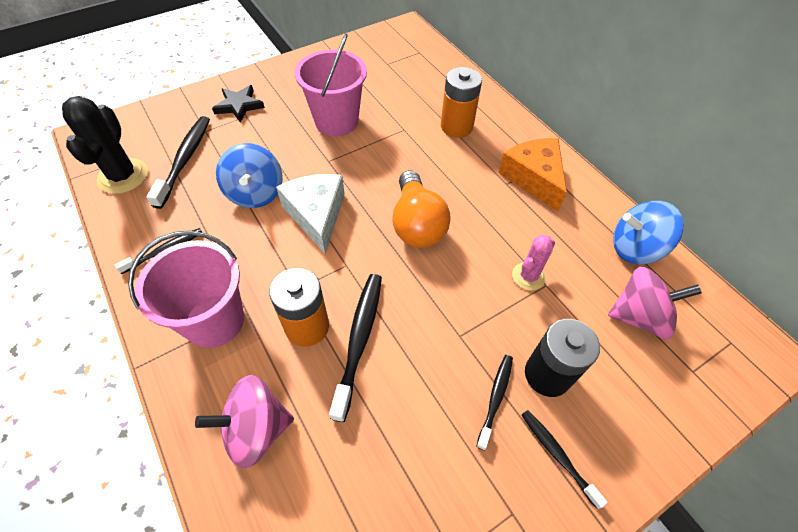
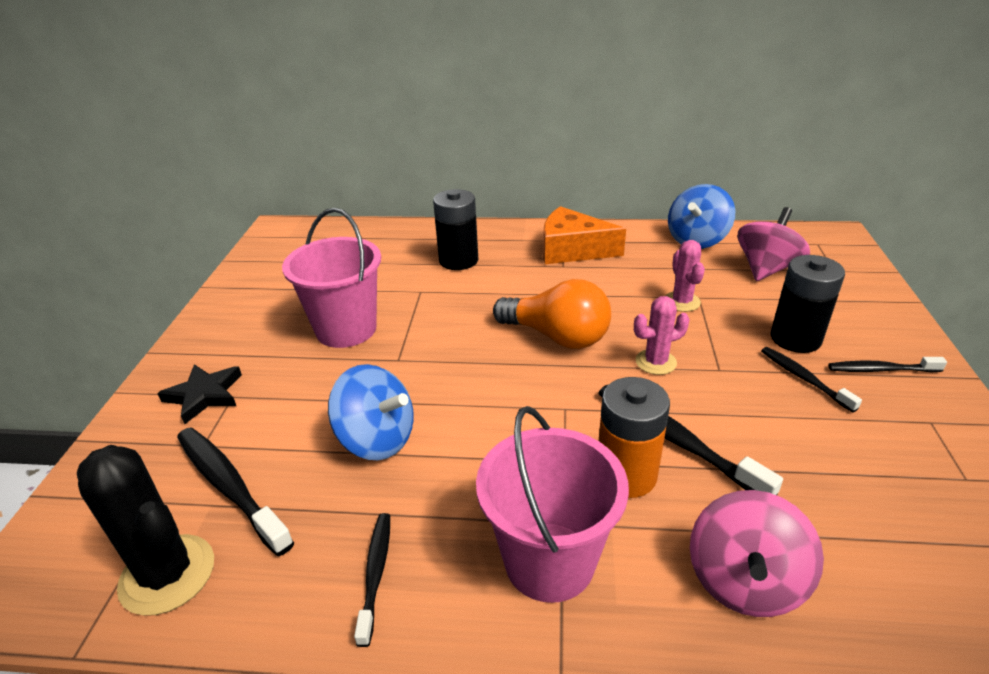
camera: 50 degrees left, 20 degrees down
white cheese [276,174,345,254] -> none
orange battery [441,67,482,138] -> black battery [433,189,478,270]
none -> pink cactus [634,296,689,375]

